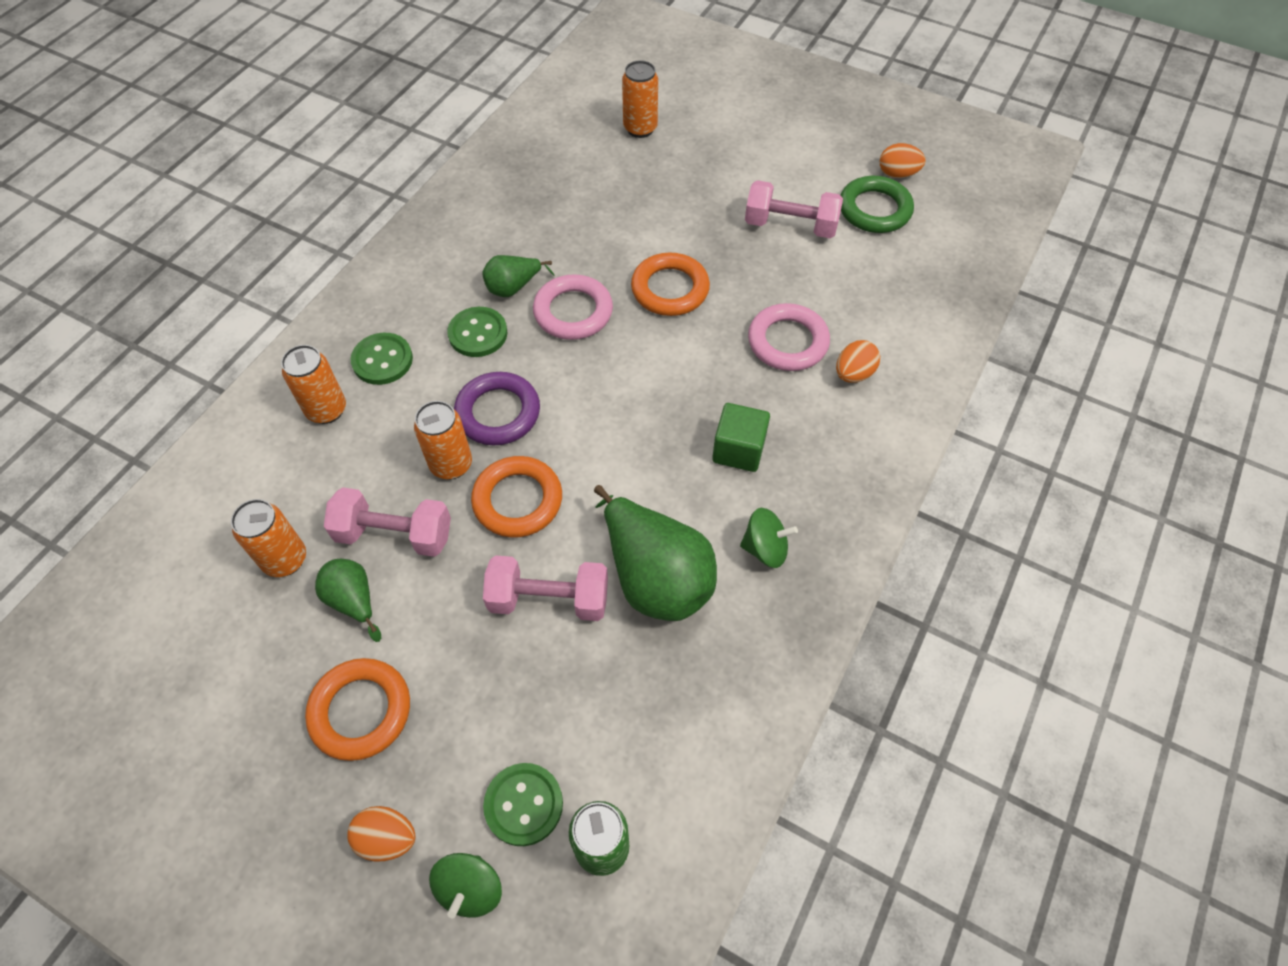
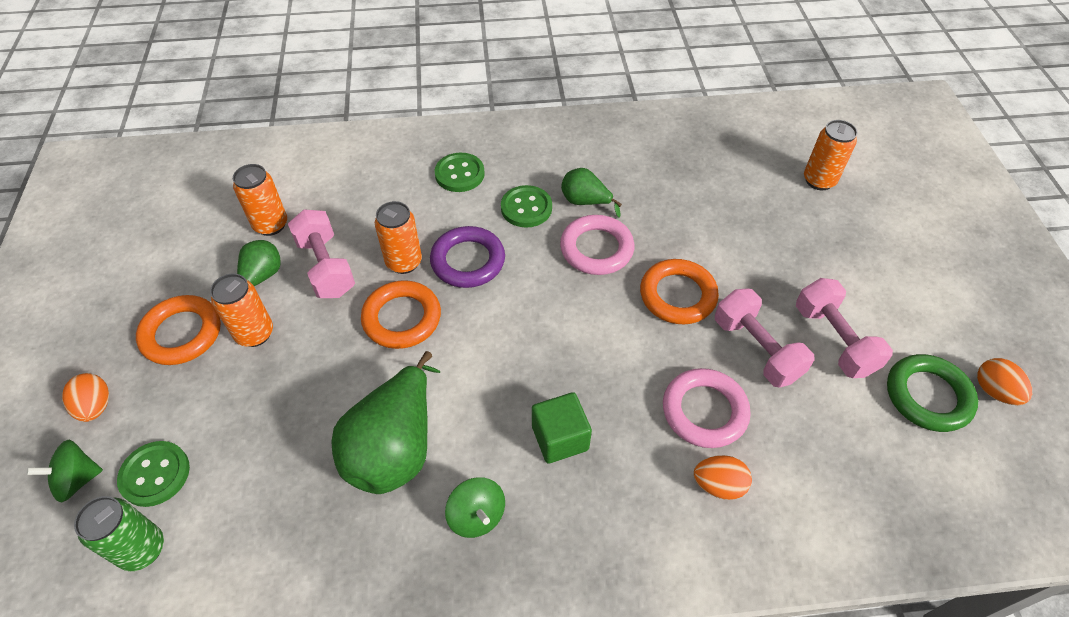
camera: 55 degrees right, 5 degrees down
orange can [281,345,346,424] -> orange can moved to [210,274,273,347]
pink dumbbell [483,555,608,621] -> pink dumbbell moved to [715,288,814,388]

